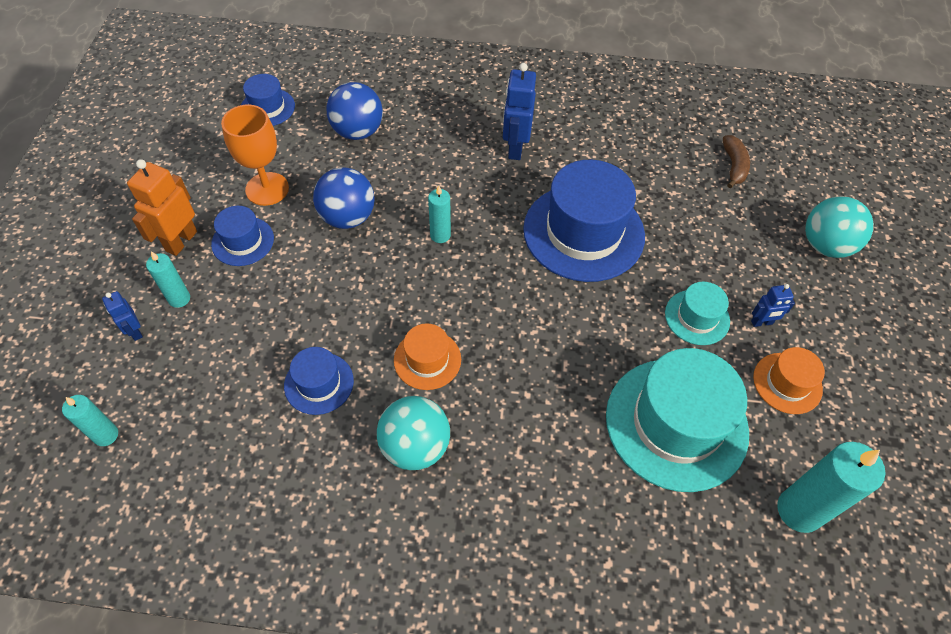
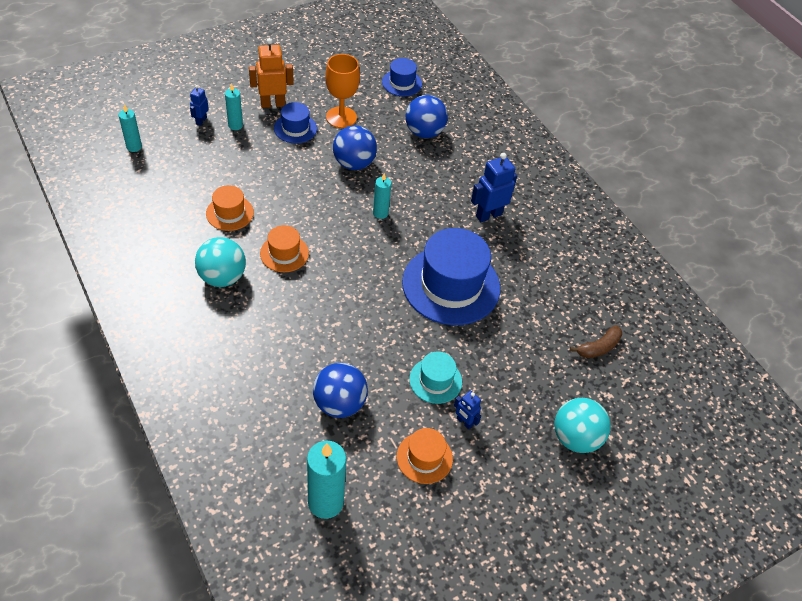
camera: 50 degrees right, 5 degrees down
blue hat [284,347,354,415] -> orange hat [206,185,254,231]
turquoise hat [606,348,749,492] -> blue ball [313,363,368,418]

